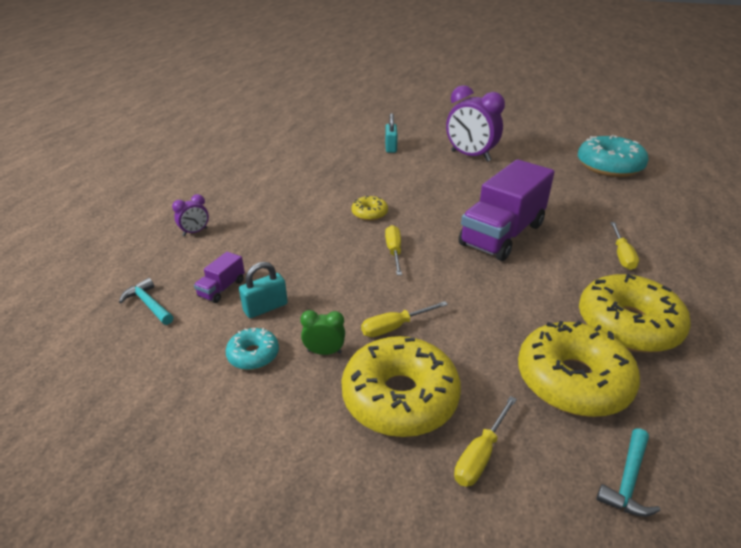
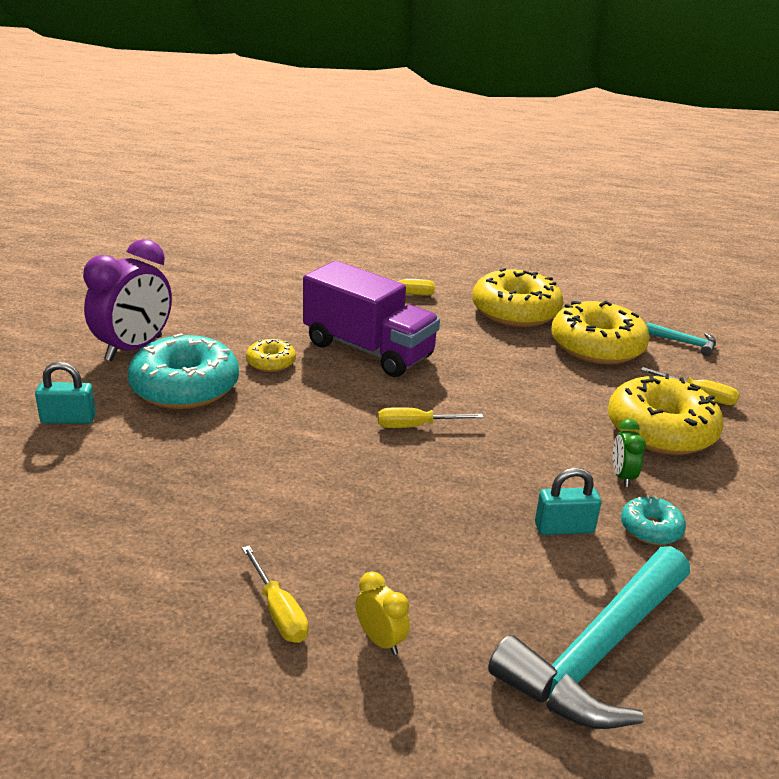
camera: 95 degrees left, 5 degrees down
turquoise hammer [119,278,173,325] -> turquoise hammer [488,546,690,729], size x2.28
purple clock [172,194,209,236] -> yellow clock [356,572,410,655]
purple truck [194,252,245,303] -> none
turquoise padlock [239,262,288,318] -> turquoise padlock turned 60 degrees counterclockwise [535,468,601,535]
yellow donut [351,196,388,221] -> yellow donut moved to [246,339,296,372]
yellow screwdriver [361,301,448,337] -> yellow screwdriver moved to [242,545,308,643]
turquoise donut [578,135,649,177] -> turquoise donut moved to [128,333,239,409]

